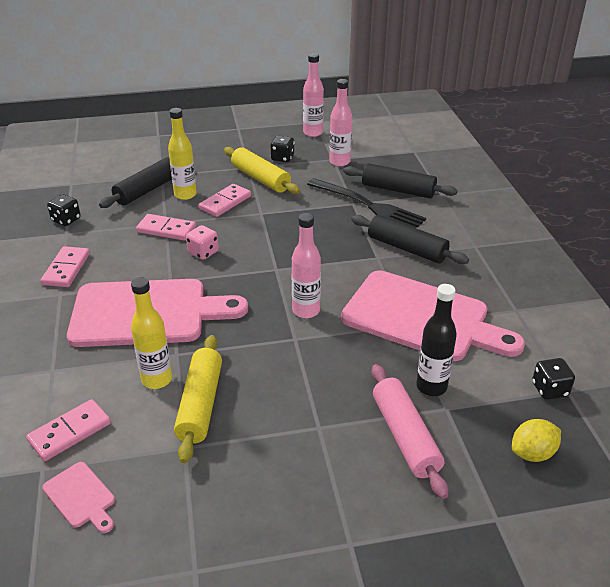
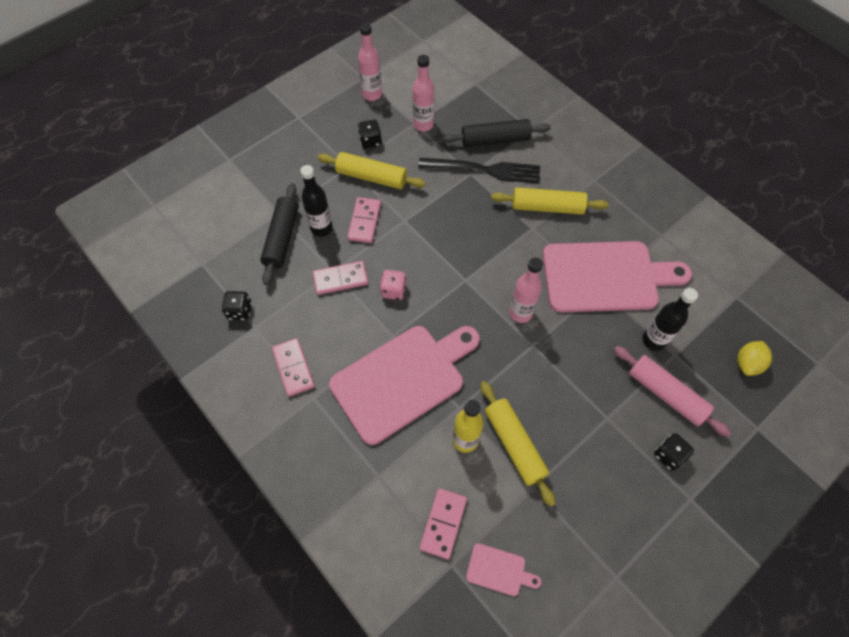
camera: 30 degrees left, 25 degrees up
yellow bottle [168,108,197,200] -> black bottle [300,165,333,237]
black rolling pin [351,215,469,264] -> yellow rolling pin [491,187,608,215]
black dice [532,358,575,400] -> black dice moved to [654,433,694,471]

